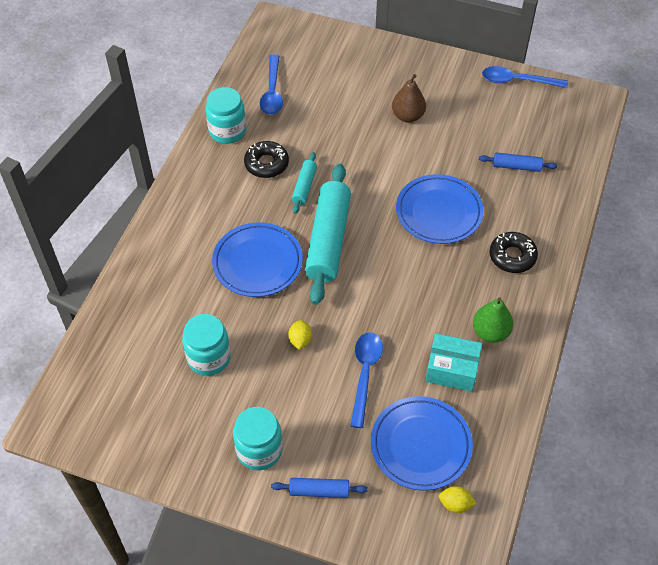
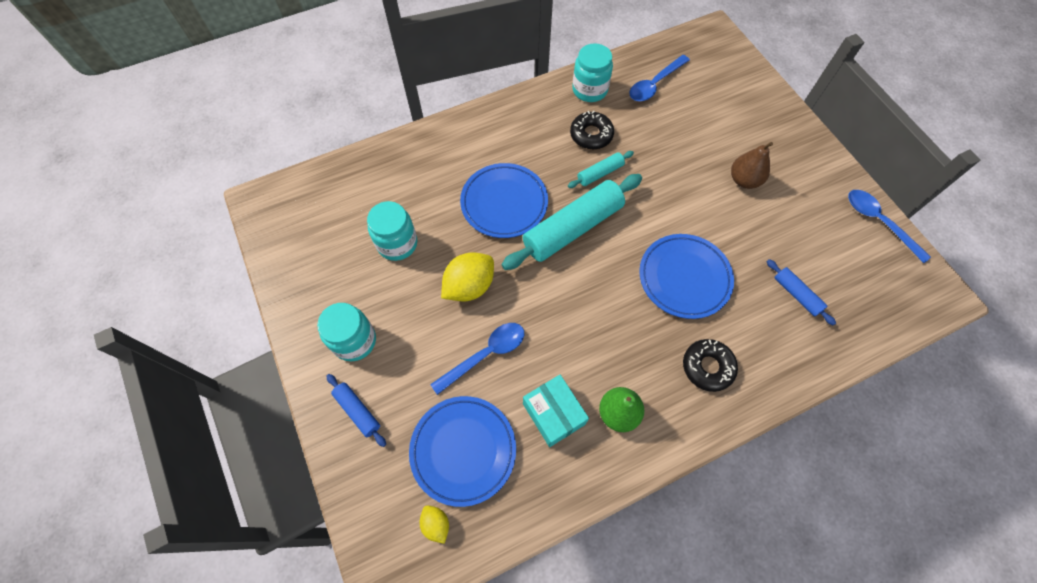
camera: 45 degrees right, 10 degrees up
yellow lemon [288,320,312,350] -> yellow lemon [441,252,494,301], size x1.92

